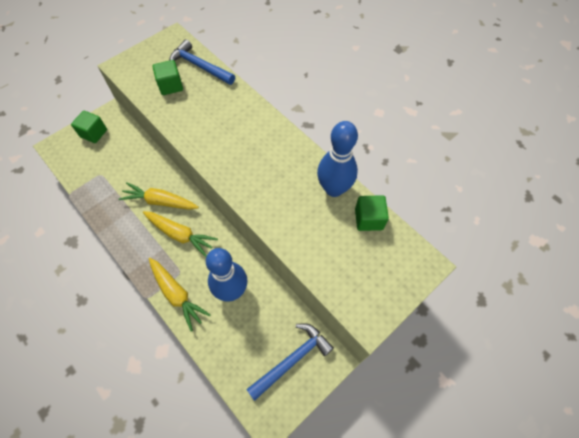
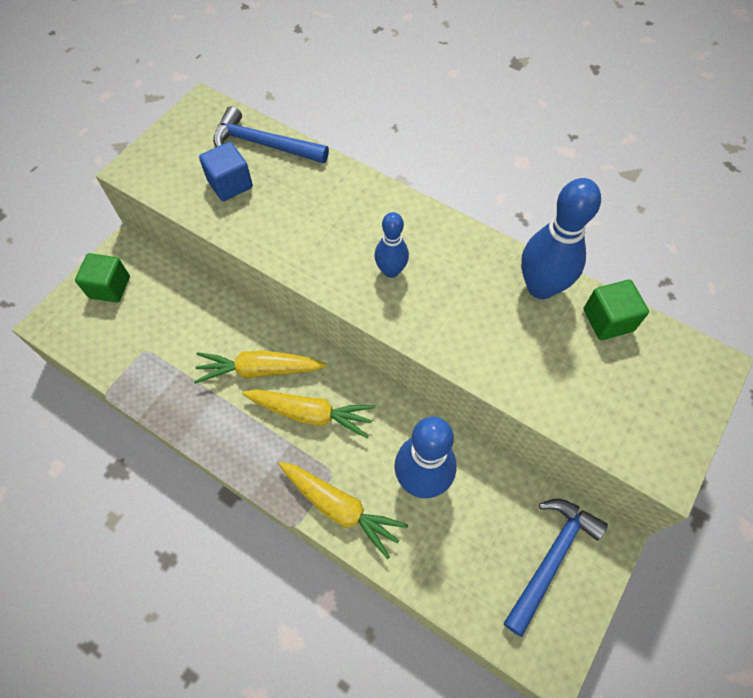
camera: 15 degrees left, 0 degrees up
green cube [152,60,183,95] -> blue cube [199,142,253,201]
none -> blue bowling pin [375,212,409,278]

